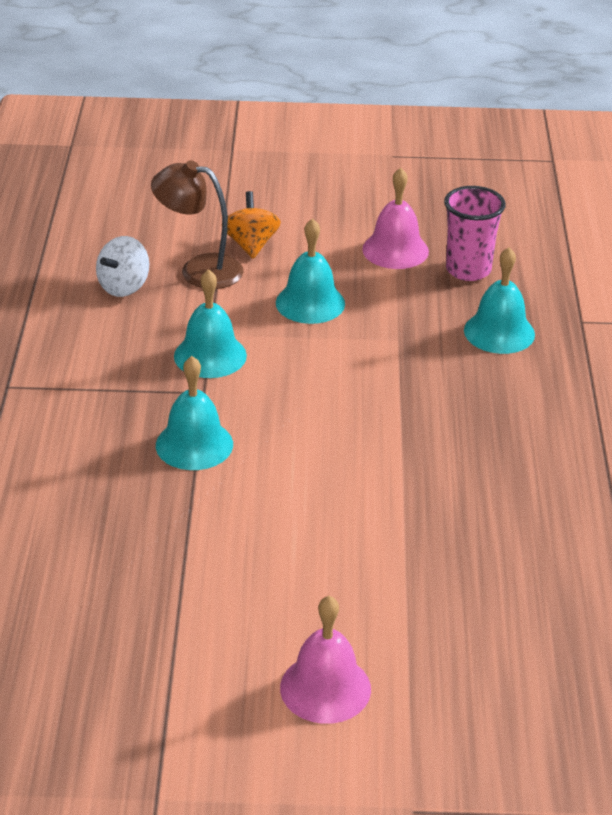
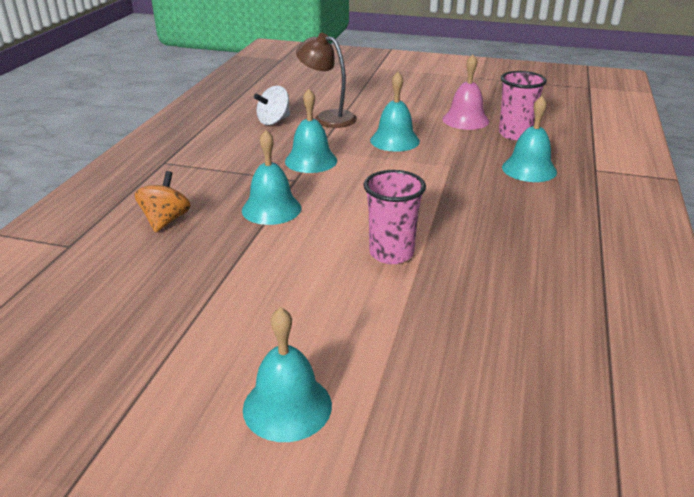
camera: 15 degrees right, 5 degrees down
orange spinning top [227,191,281,259] -> orange spinning top moved to [135,171,190,233]
pink bell [280,596,371,724] -> turquoise bell [243,307,332,442]
none -> pink cup [364,170,426,264]

